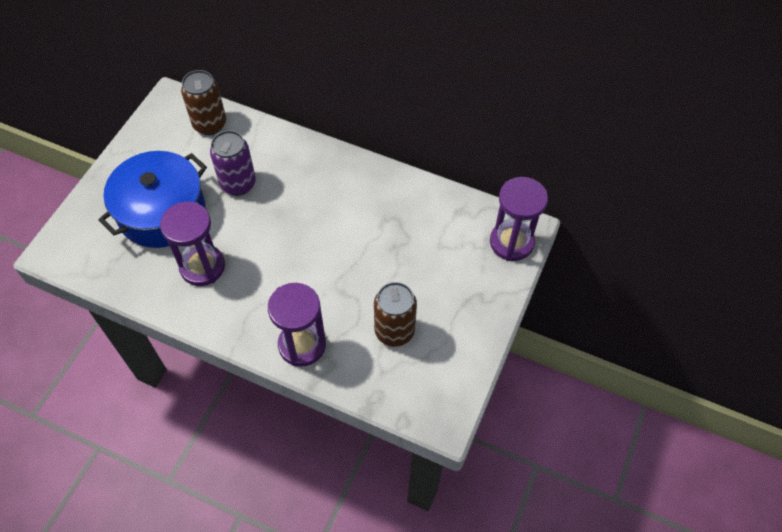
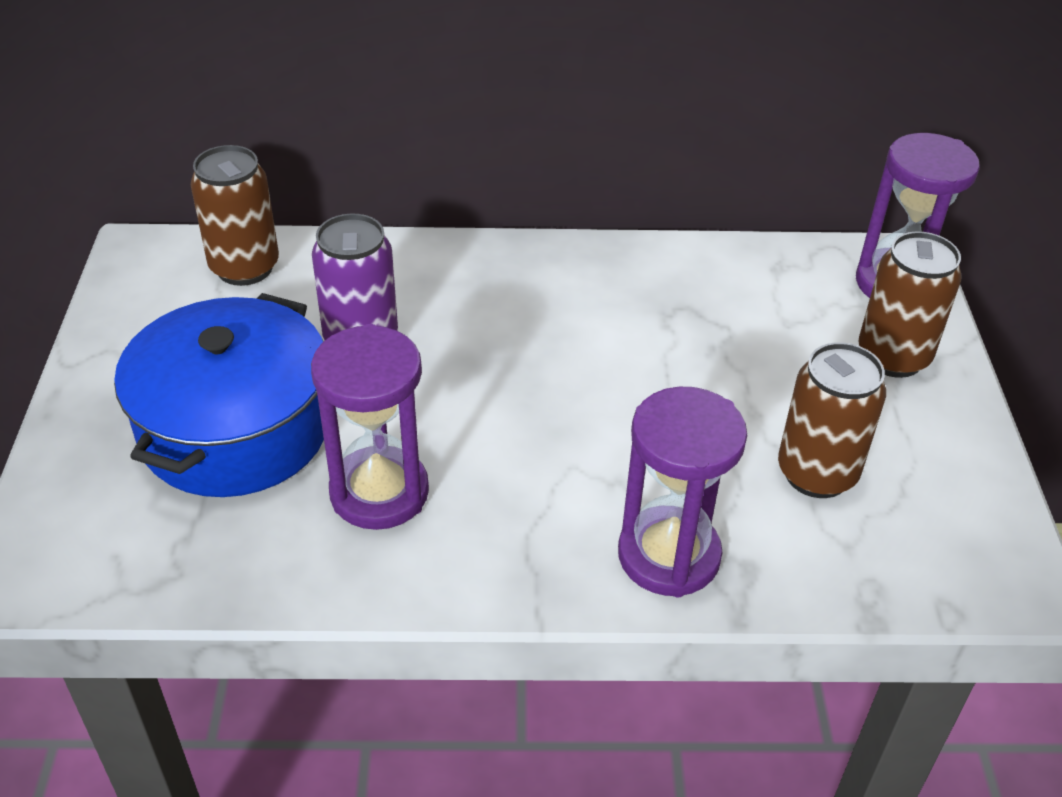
camera: 25 degrees left, 15 degrees down
none -> brown can [858,231,961,378]

